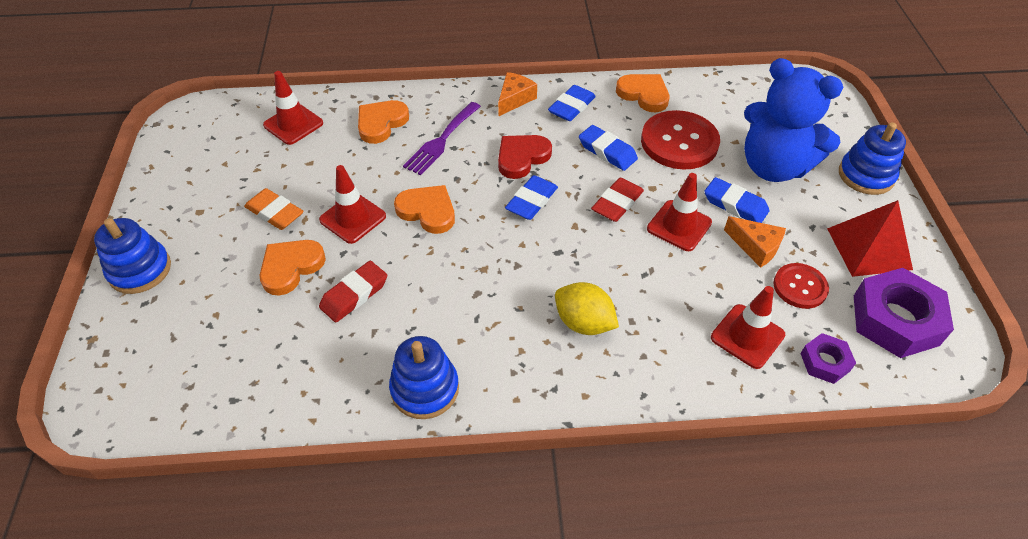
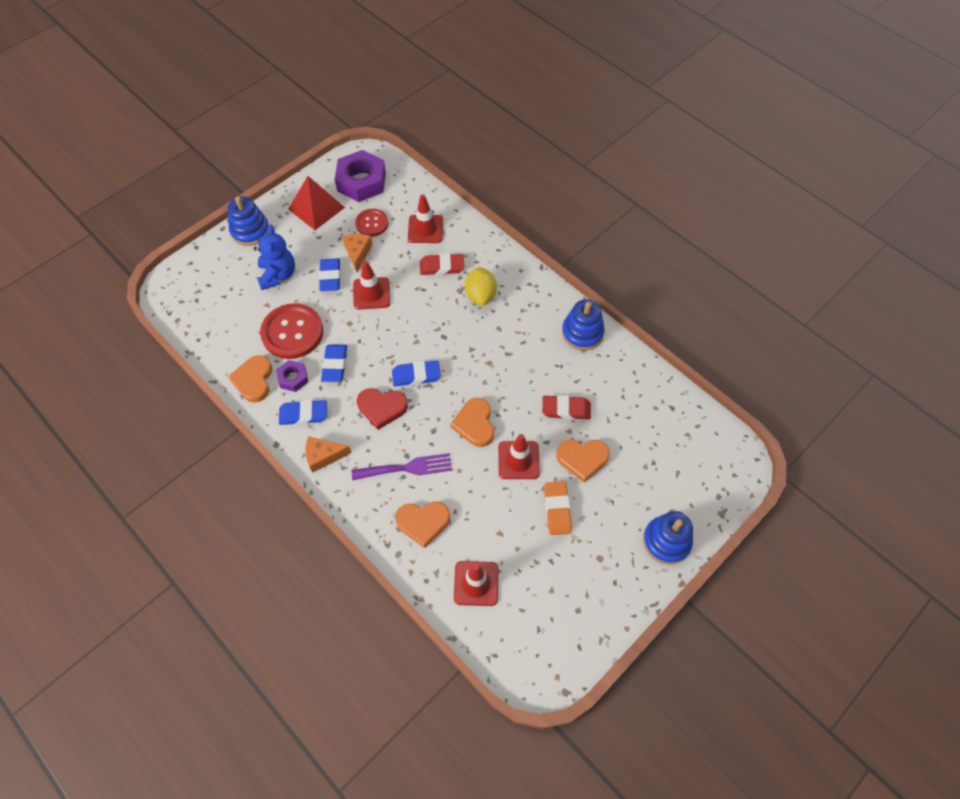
camera: 130 degrees left, 10 degrees up
red eraser [591,177,644,222] -> red eraser moved to [420,253,464,275]
blue teddy bear [744,58,843,182] -> blue teddy bear [254,225,295,290], size x0.64
purple nut [800,333,856,384] -> purple nut moved to [276,360,308,392]

